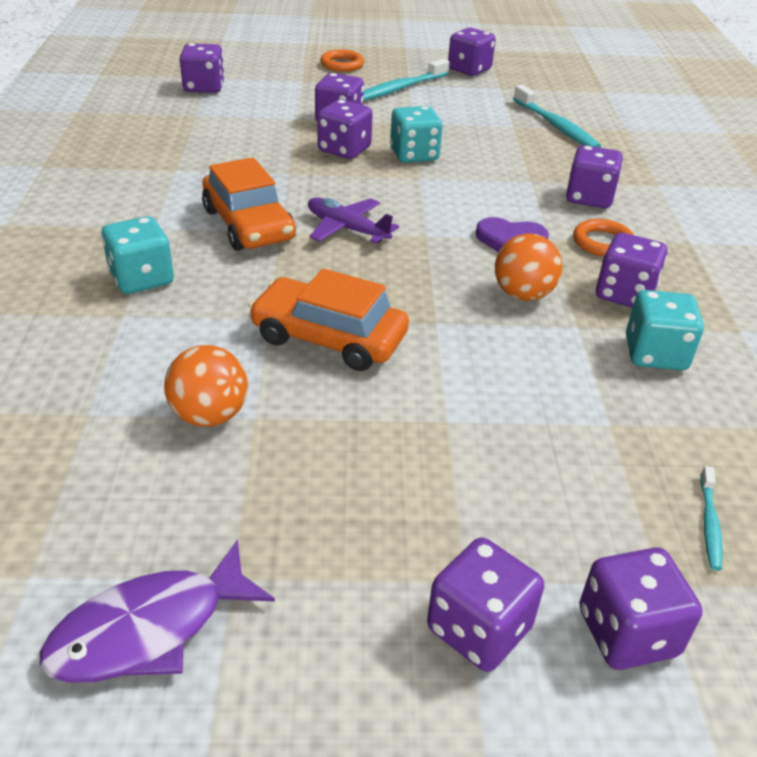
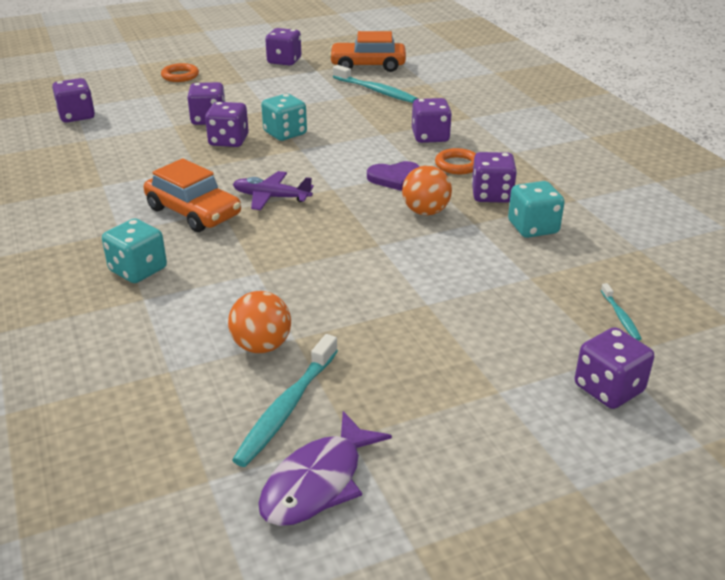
camera: 20 degrees left, 5 degrees down
orange car [249,268,409,371] -> orange car moved to [329,31,406,72]
turquoise toothbrush [363,59,450,101] -> turquoise toothbrush moved to [232,334,338,467]
purple dice [427,537,544,672] -> none

